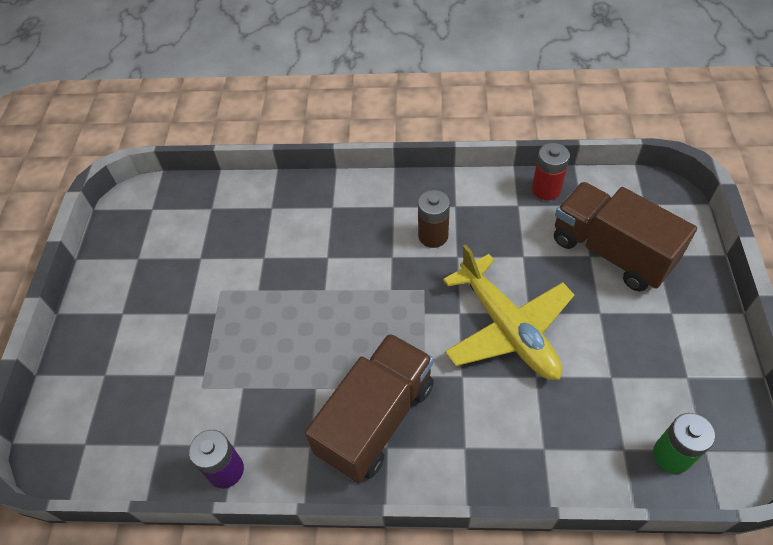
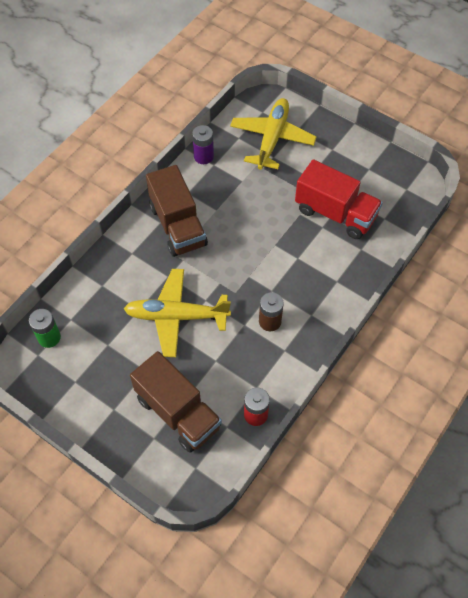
camera: 120 degrees right, 5 degrees up
brown truck [554,182,697,291] -> brown truck turned 60 degrees clockwise [130,351,222,453]
none -> yellow plane [230,98,317,170]
none -> red truck [295,159,383,239]

